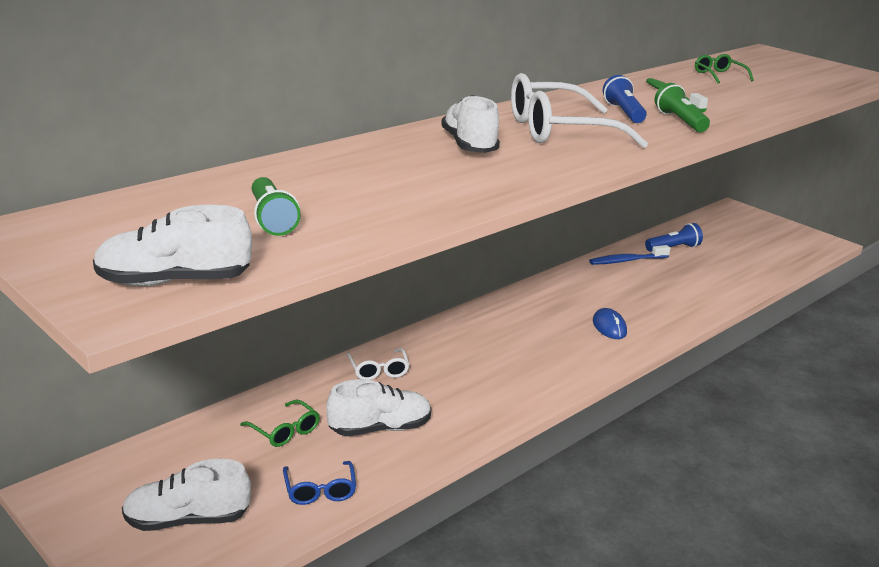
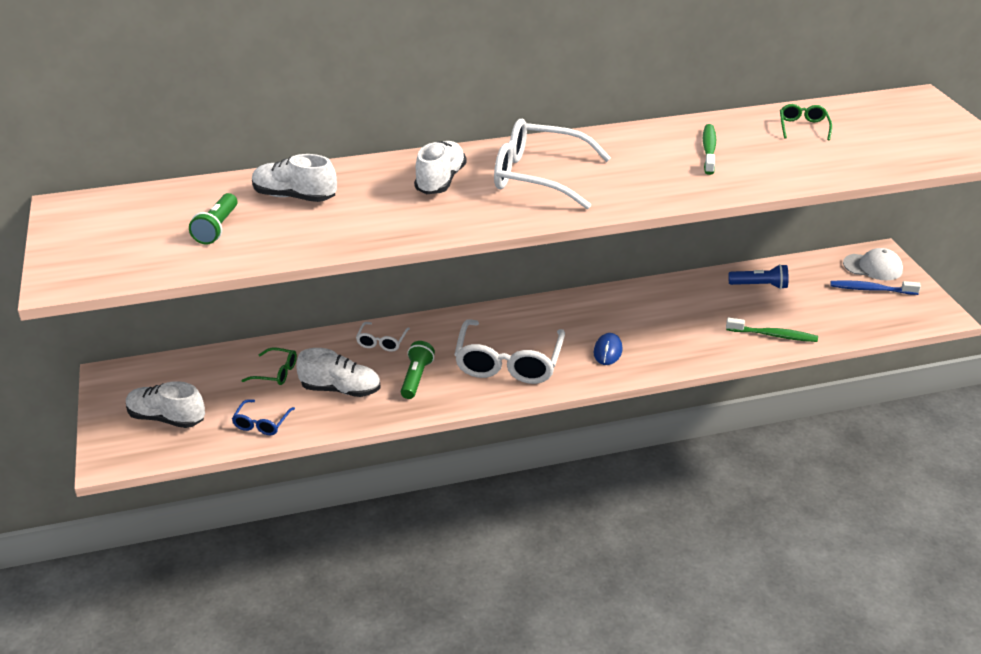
camera: 30 degrees right, 10 degrees up
white shoe [93,205,252,286] -> white shoe moved to [252,154,337,202]
green glasses [240,400,320,447] -> green glasses turned 60 degrees counterclockwise [241,348,297,385]
blue toothbrush [589,245,670,265] -> blue toothbrush moved to [830,280,921,295]
blue flashlight [603,75,647,123] -> none
green flashlight [655,83,710,132] -> green flashlight moved to [401,341,435,399]
none -> white glasses [454,319,565,384]
none -> green toothbrush [726,318,818,342]
none -> white cap [843,248,903,280]

